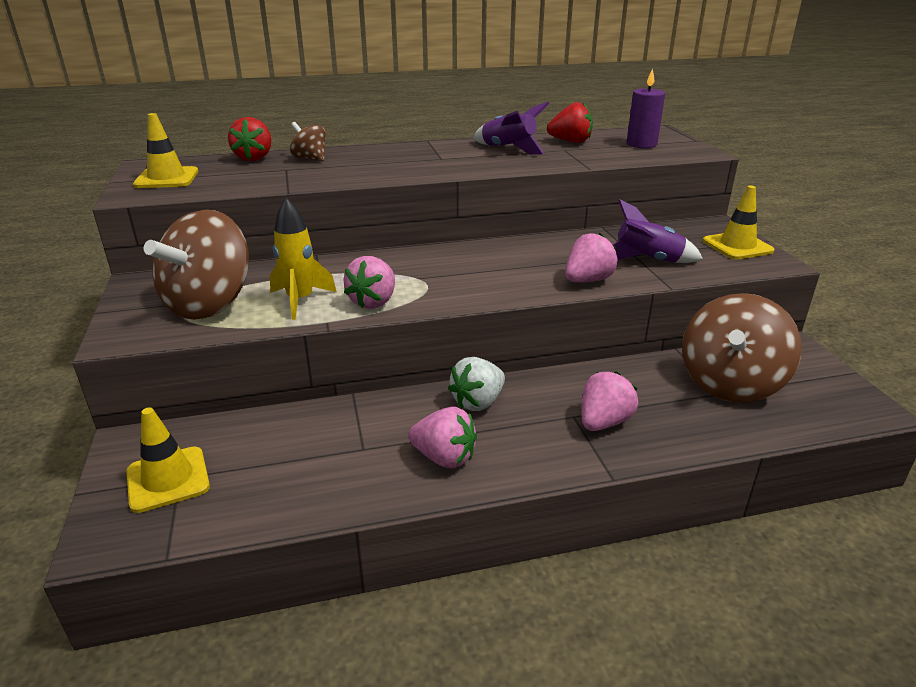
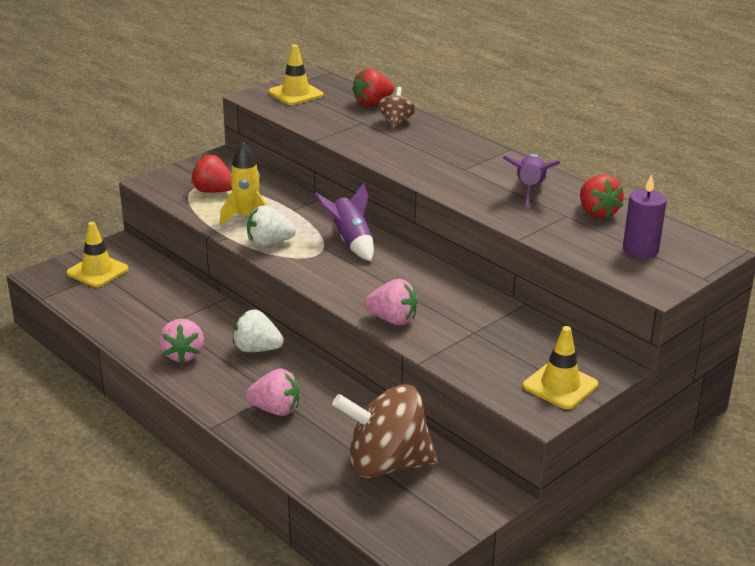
camera: 60 degrees right, 0 degrees up
brown spinning top [144,210,249,320] -> red strawberry [191,155,232,193]
pink strawberry [343,256,395,309] -> white strawberry [247,205,296,247]
purple rocket [613,199,703,263] -> purple rocket moved to [314,183,374,261]

